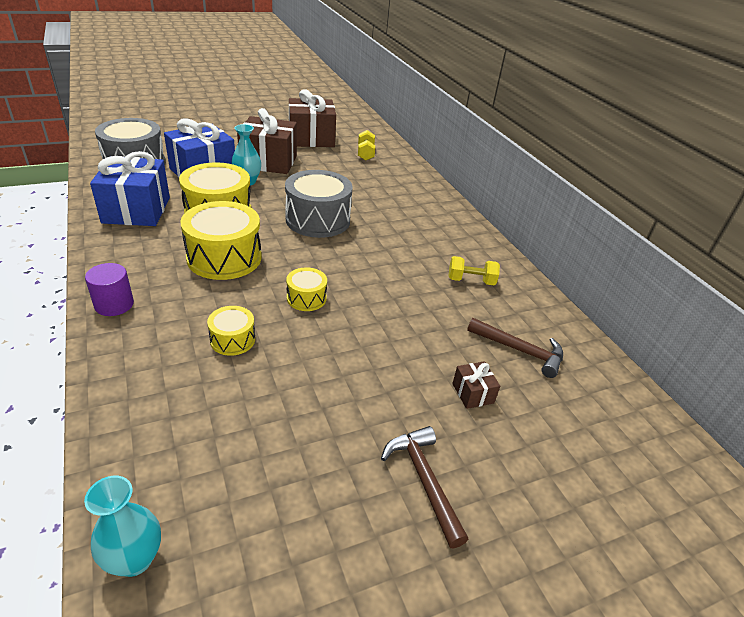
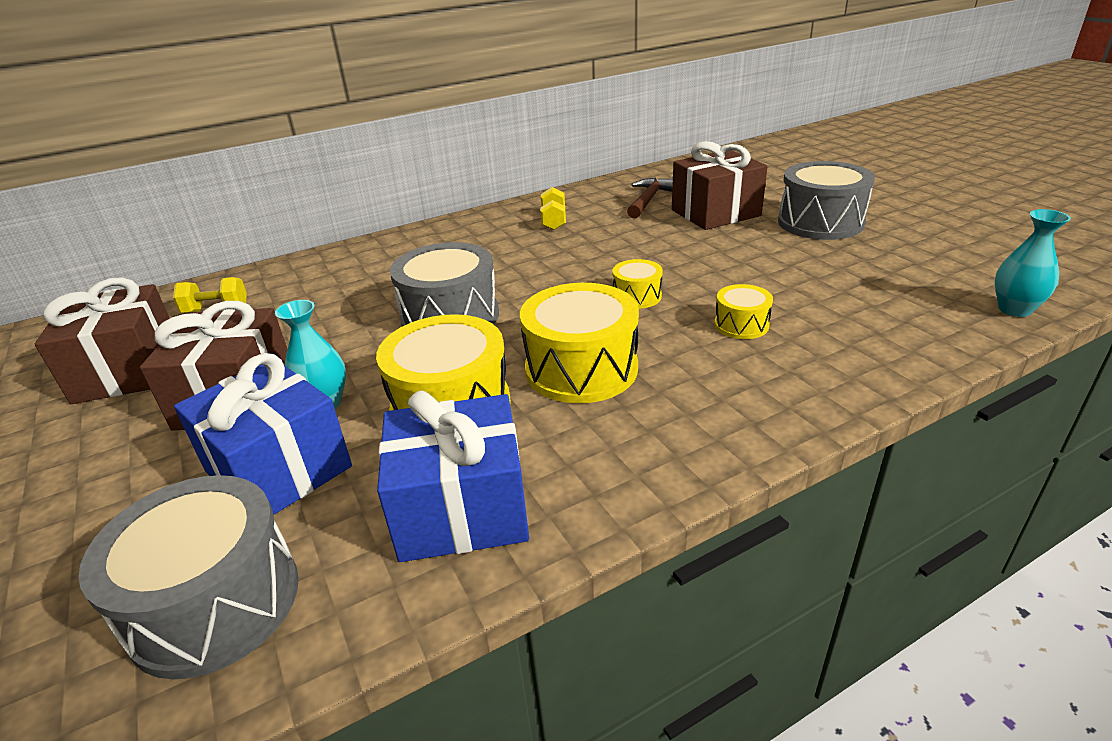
camera: 90 degrees left, 5 degrees down
purple cylinder [85,263,134,316] -> none
brown hammer [381,426,468,548] -> grey drum [778,161,875,240]
brown gift [452,361,500,409] -> brown gift [672,141,768,230], size x2.30

